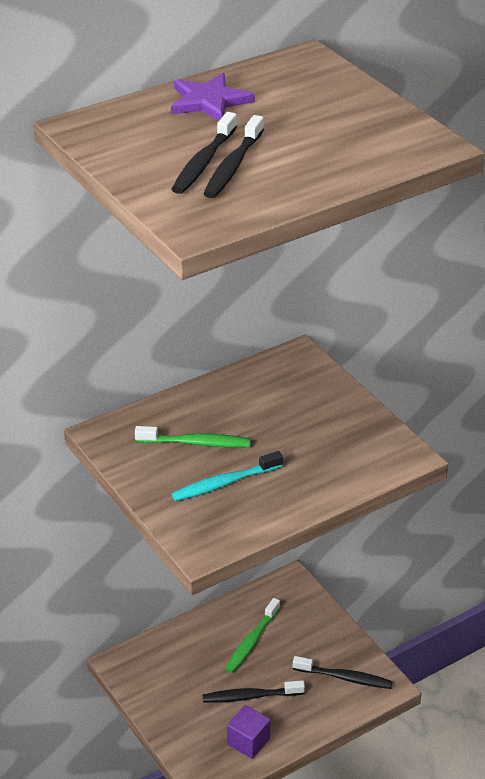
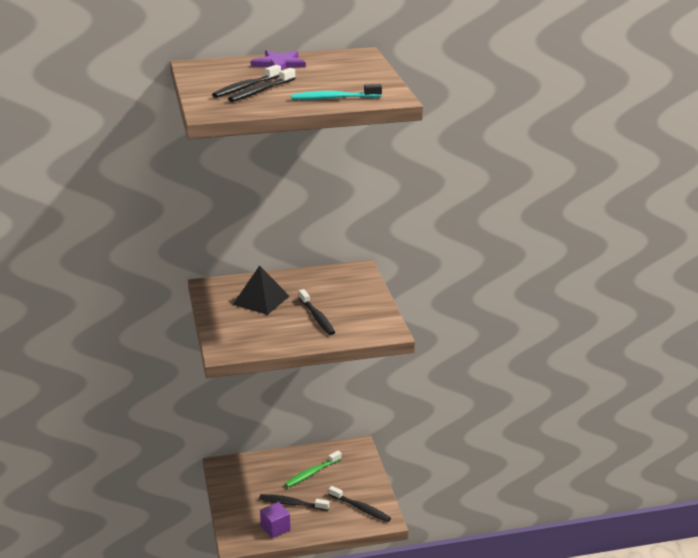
camera: 20 degrees right, 10 degrees down
green toothbrush [135,426,251,447] -> black pyramid [233,265,289,315]
turquoise toothbrush [172,451,283,501] -> turquoise toothbrush moved to [291,84,382,100]
none -> black toothbrush [298,289,335,335]

